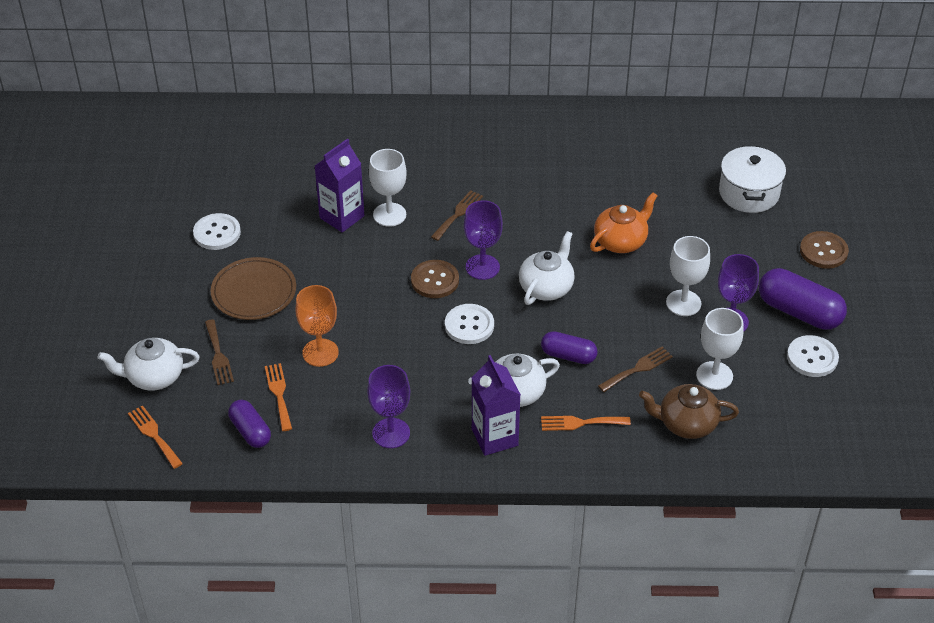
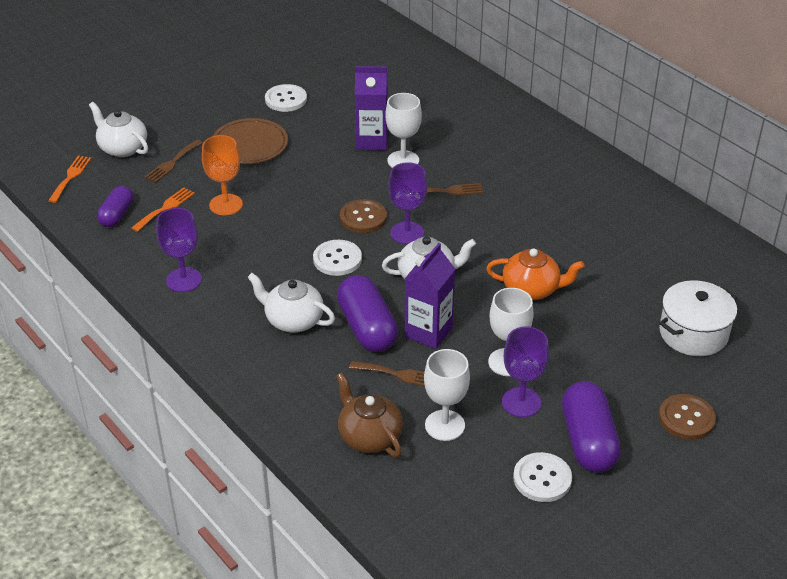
camera: 50 degrees right, 5 degrees down
purple carton [472,355,521,456] -> purple carton moved to [405,243,455,349]
purple capsule [541,331,598,364] -> purple capsule [337,275,398,352], size x1.64
orange fork [541,416,631,431] -> none

